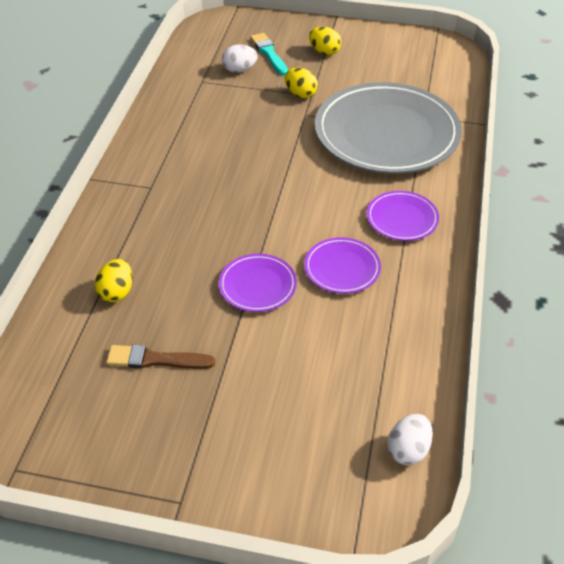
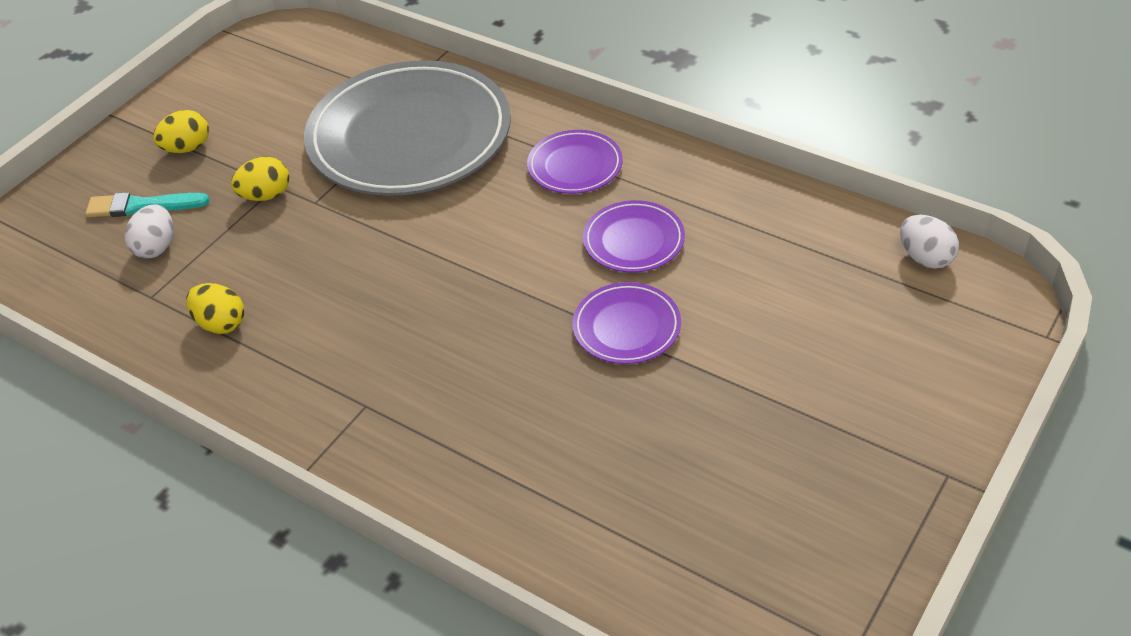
camera: 65 degrees left, 0 degrees up
yellow egg [95,259,133,302] -> yellow egg moved to [186,283,244,334]
brown brush [106,345,215,369] -> none

